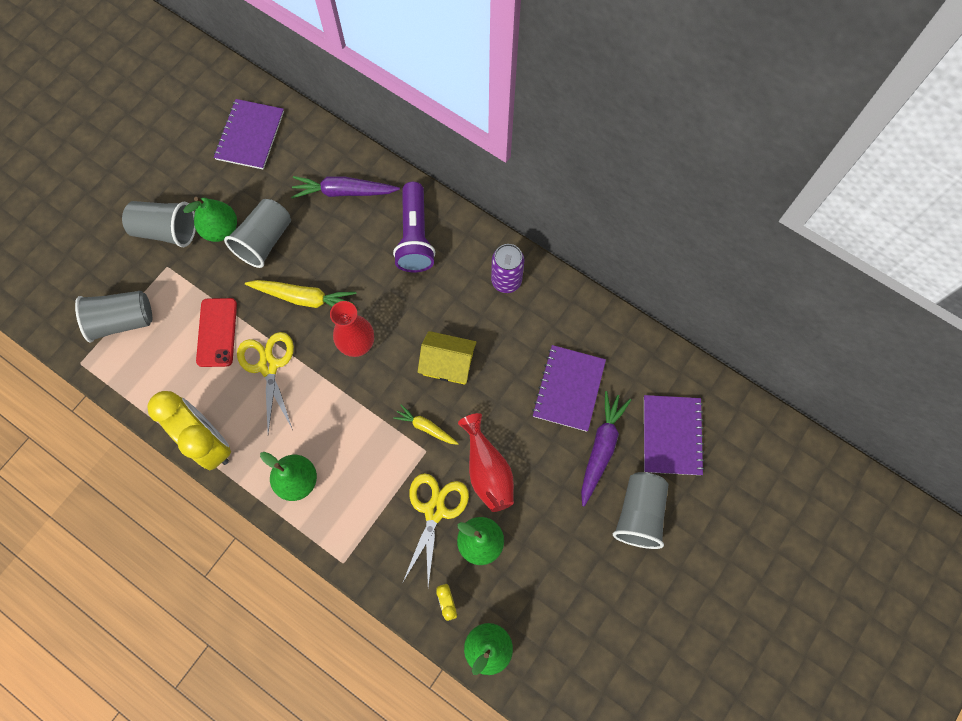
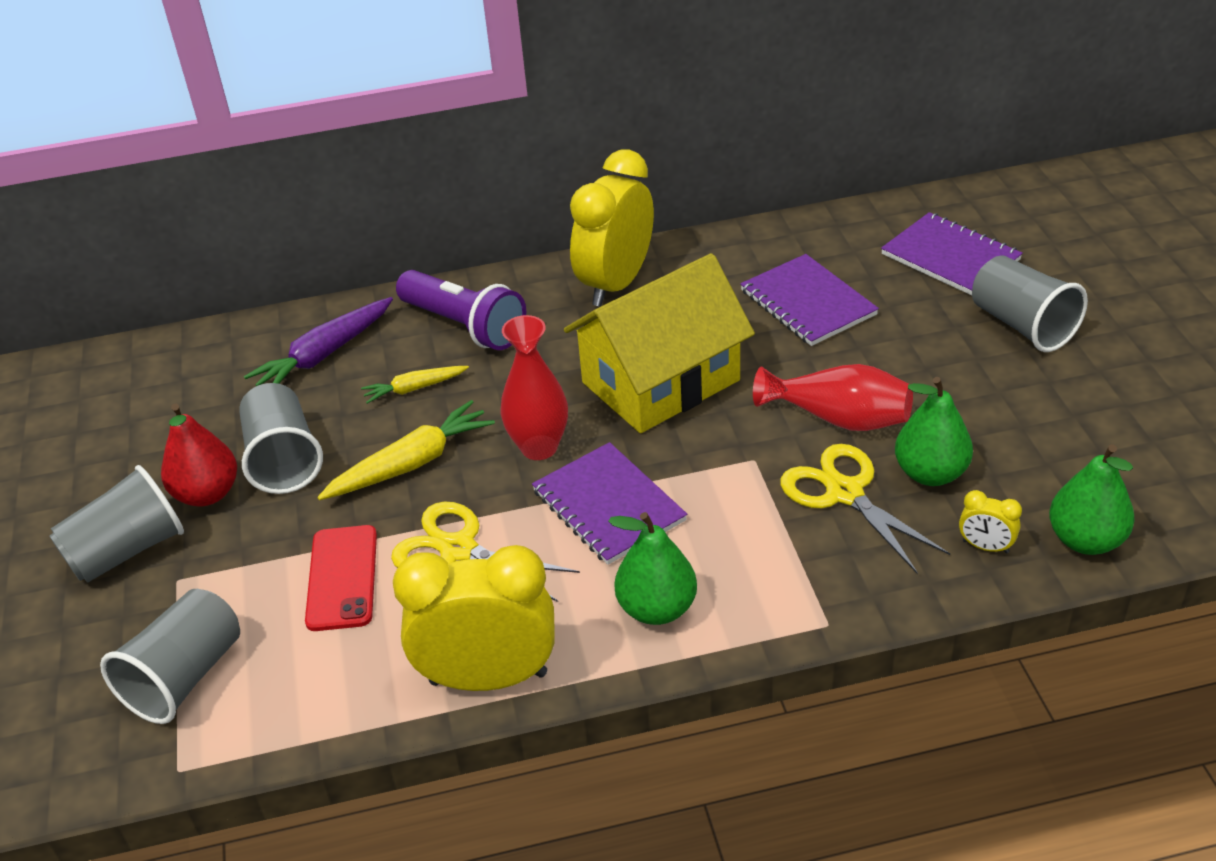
camera: 45 degrees left, 30 degrees down
green pear [183,197,237,242] -> red pear [161,404,237,507]
red phone [196,298,237,367] -> red phone turned 45 degrees clockwise [305,525,377,631]
purple notebook [214,99,284,169] -> purple notebook moved to [532,442,687,565]
yellow carrot [393,404,459,445] -> yellow carrot moved to [361,366,469,404]
yellow house [418,331,477,385] -> yellow house [564,253,755,433], size x1.79
purple can [491,244,525,293] -> yellow clock [570,150,654,307]
purple carrot [581,391,631,507] -> none

